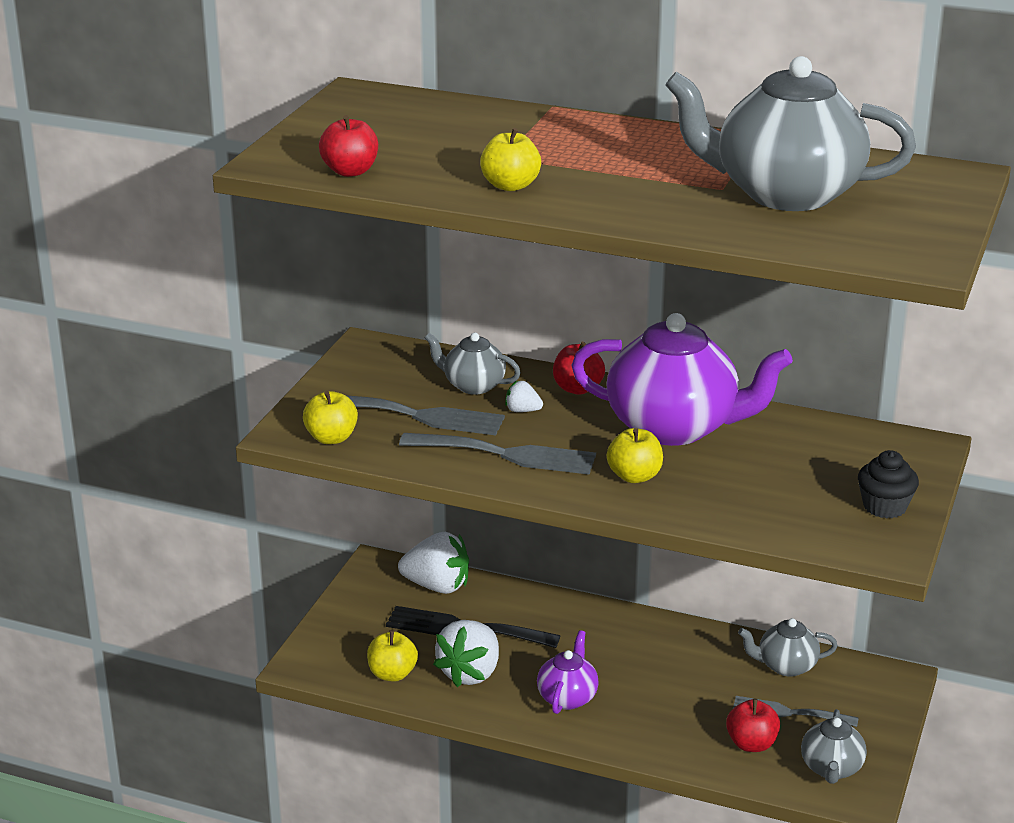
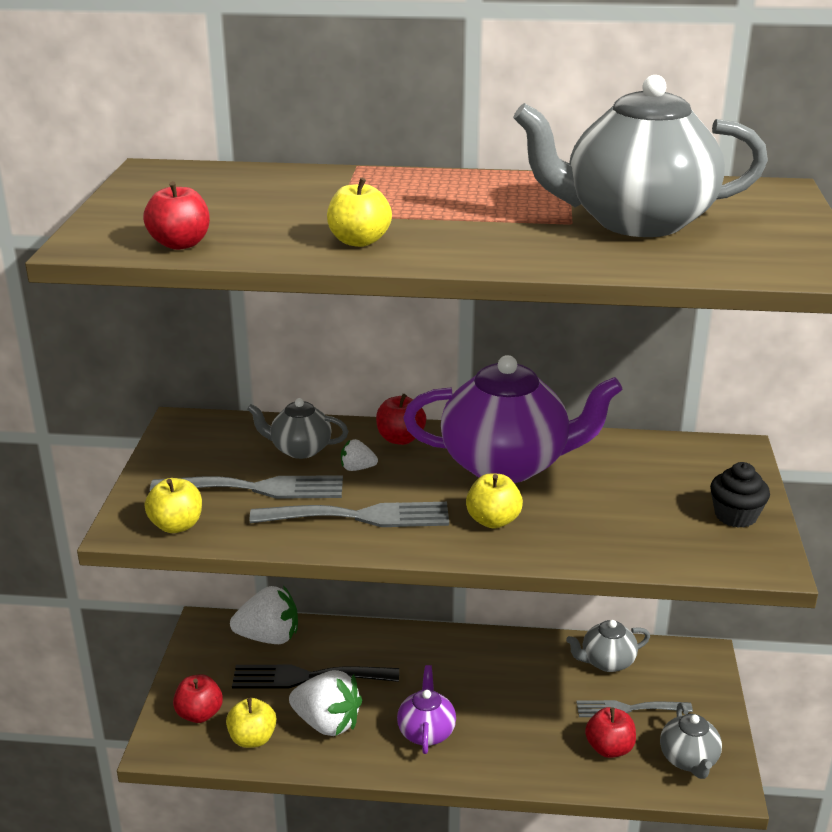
camera: 15 degrees left, 0 degrees up
white strawberry [433,620,499,687] -> white strawberry turned 75 degrees counterclockwise [289,670,362,736]
none -> red apple [173,674,223,723]

